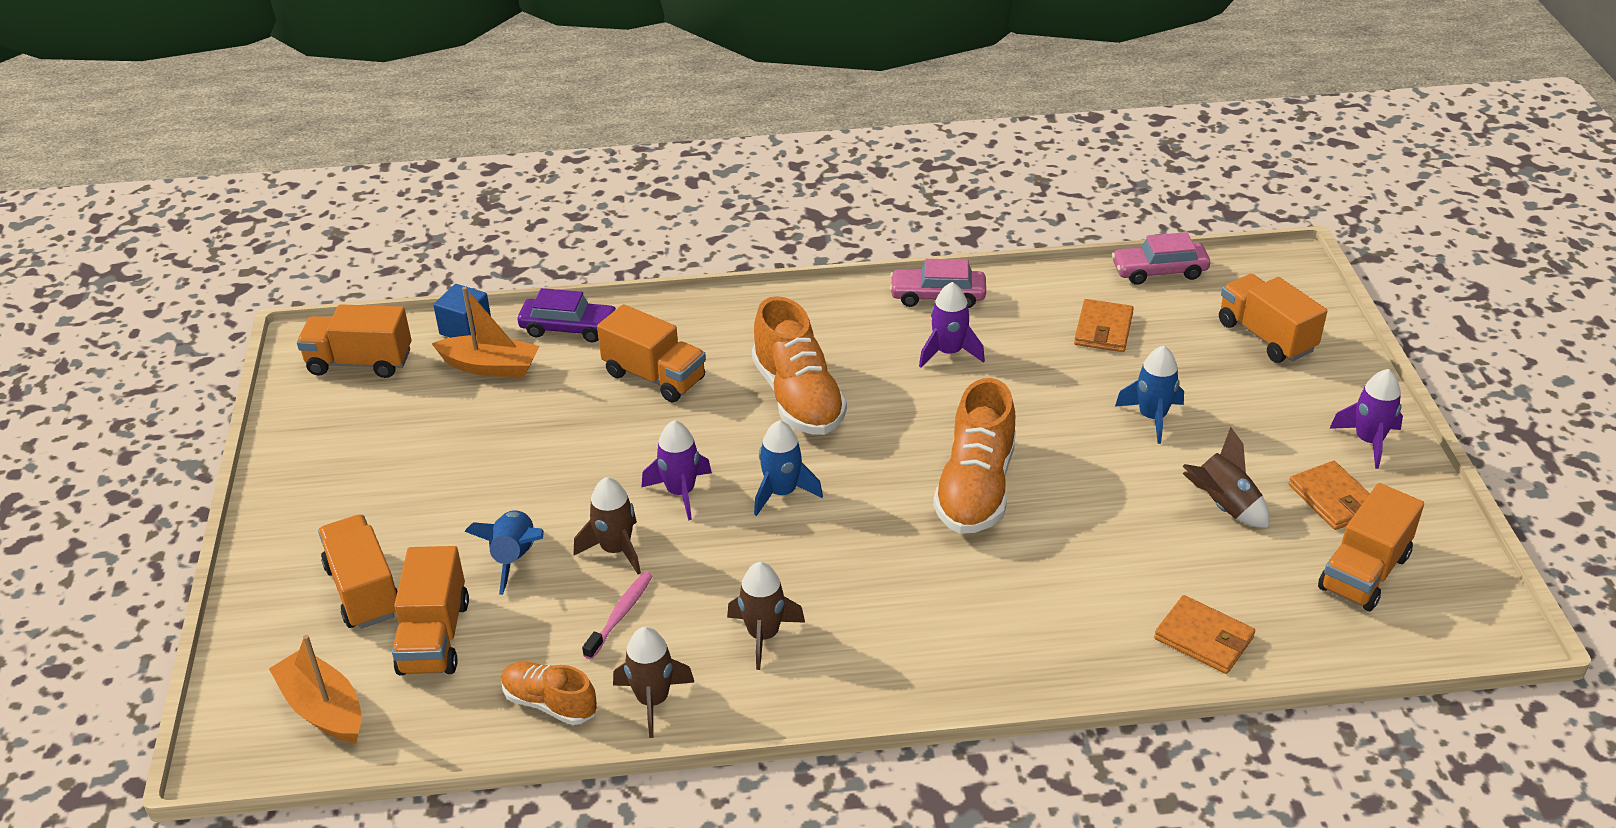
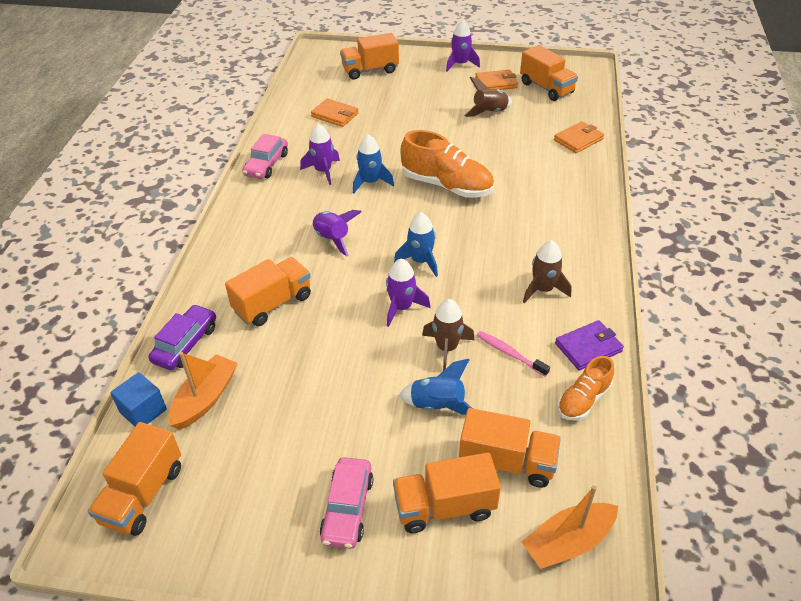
camera: 75 degrees left, 5 degrees up
brown rocket [613,627,694,738] -> purple wallet [555,320,624,370]
orange shoe [752,296,847,435] -> purple rocket [312,210,361,256]
pink car [1112,232,1210,285] -> pink car moved to [319,457,373,549]
blue rocket [1115,345,1184,444] -> blue rocket moved to [353,135,394,194]

